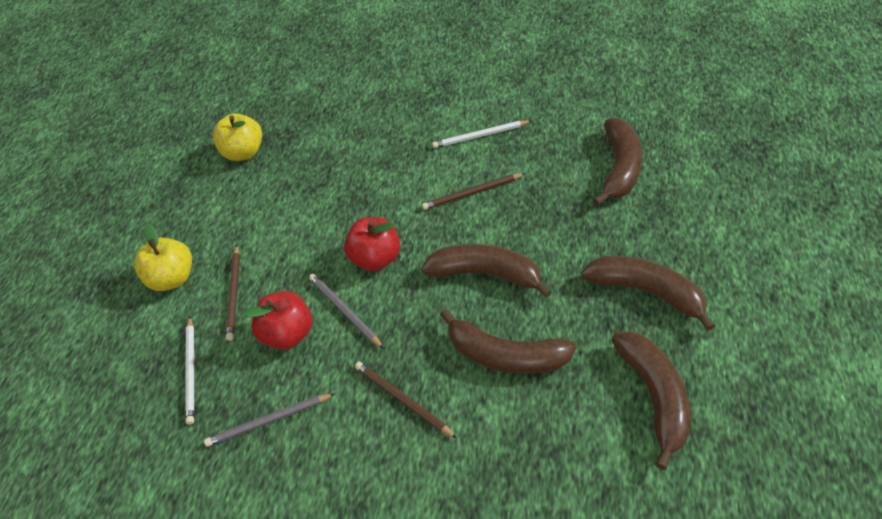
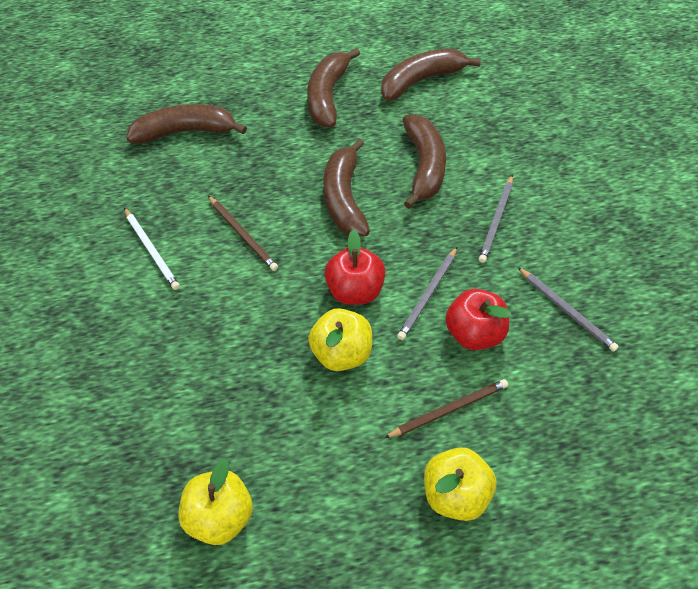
camera: 115 degrees left, 5 degrees up
white pencil [185,316,194,425] -> none
brown pencil [355,362,457,438] -> grey pencil [479,175,513,263]
none -> yellow apple [308,308,372,371]

